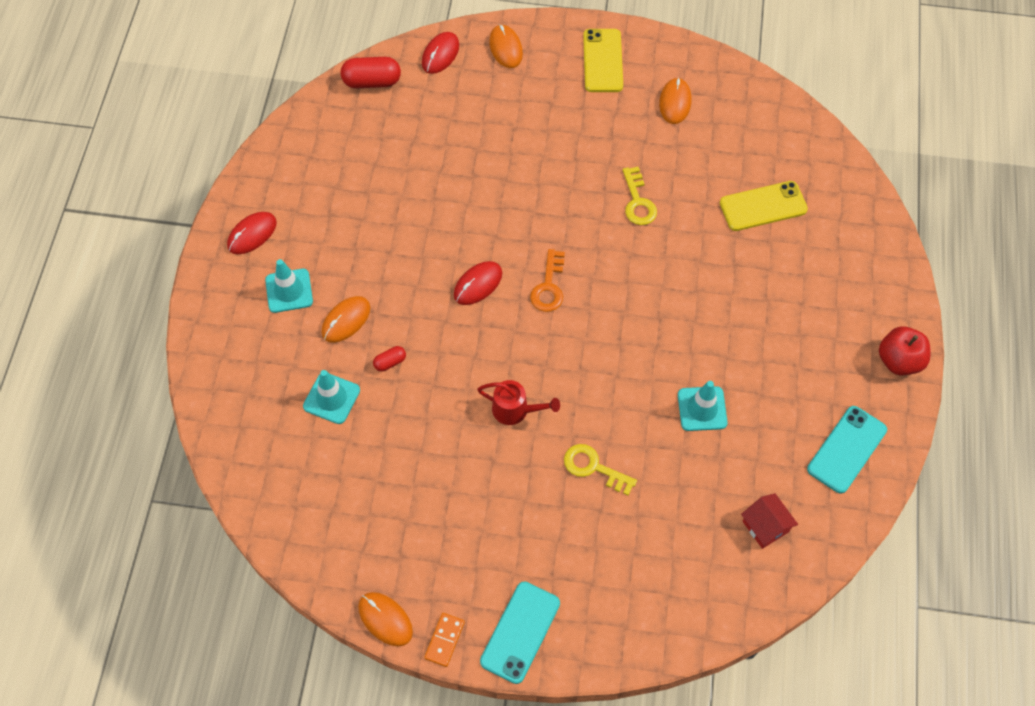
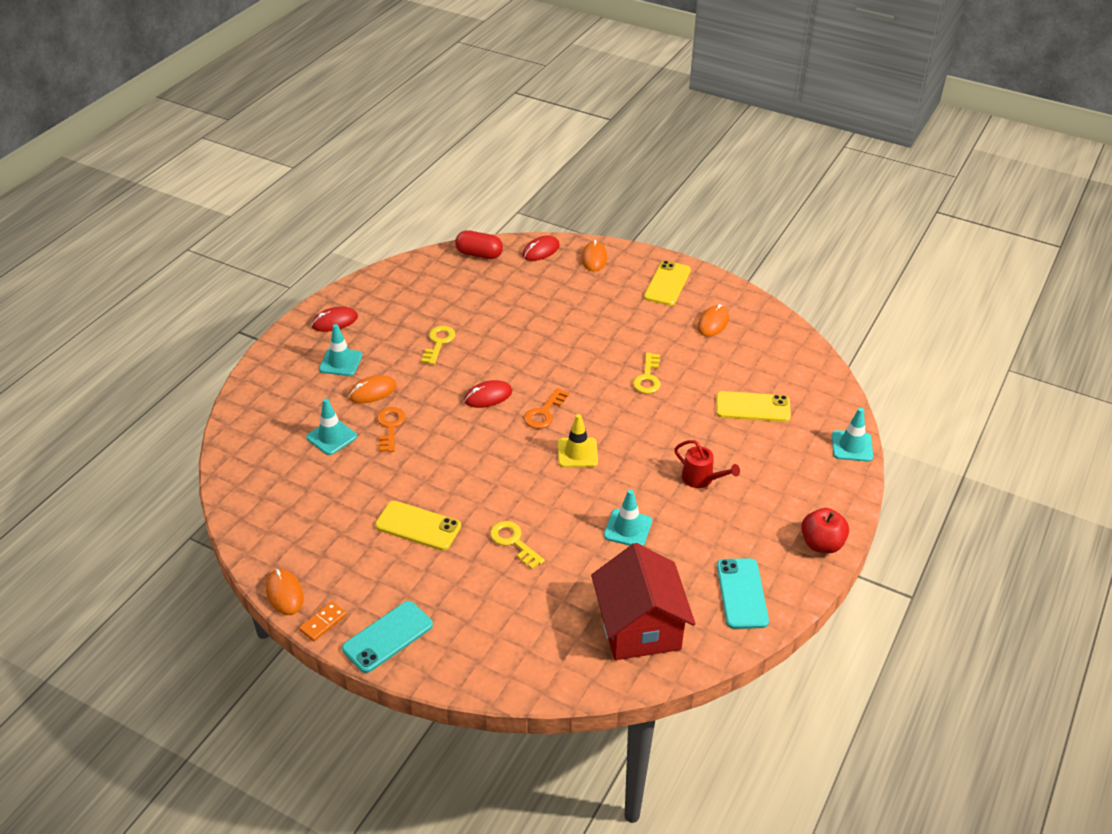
camera: 20 degrees right, 20 degrees down
red capsule [373,346,406,371] -> orange key [377,407,406,452]
red watering can [477,380,560,425] -> red watering can moved to [674,440,740,488]
red house [741,493,798,549] -> red house [591,543,695,660], size x2.17
turquoise phone [807,406,887,494] -> turquoise phone turned 60 degrees counterclockwise [717,558,769,629]
none -> yellow phone [375,501,461,551]
none -> yellow key [421,326,456,365]
none -> yellow traffic cone [558,414,598,467]
none -> turquoise traffic cone [832,408,873,462]

